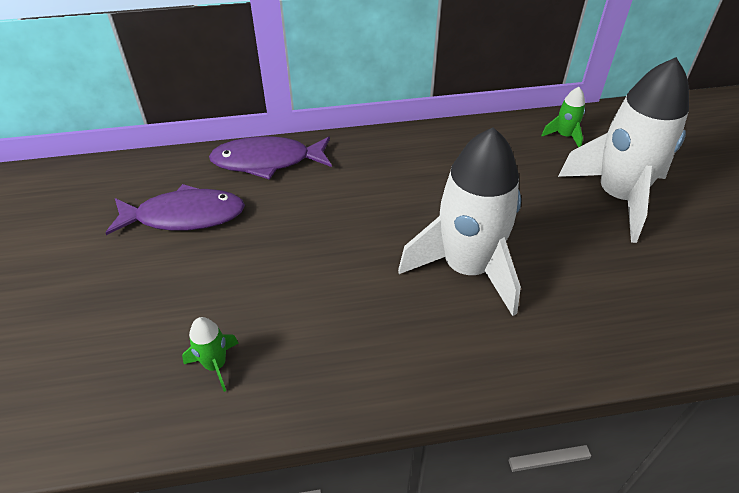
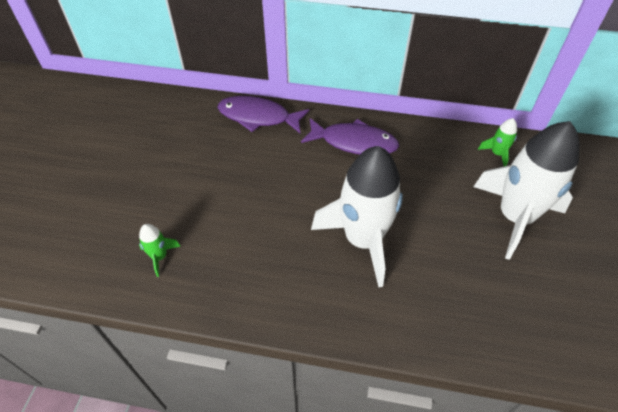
camera: 20 degrees right, 5 degrees up
purple fish [106,184,245,235] -> purple fish moved to [301,118,399,155]

